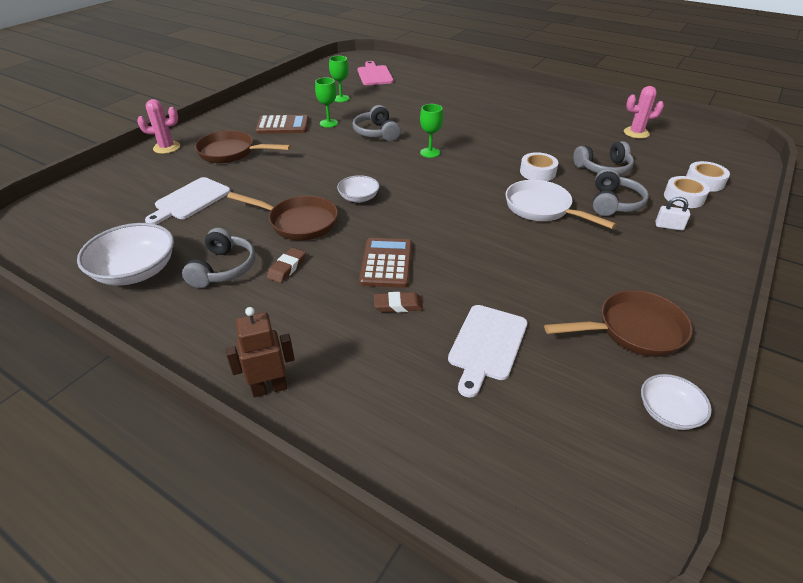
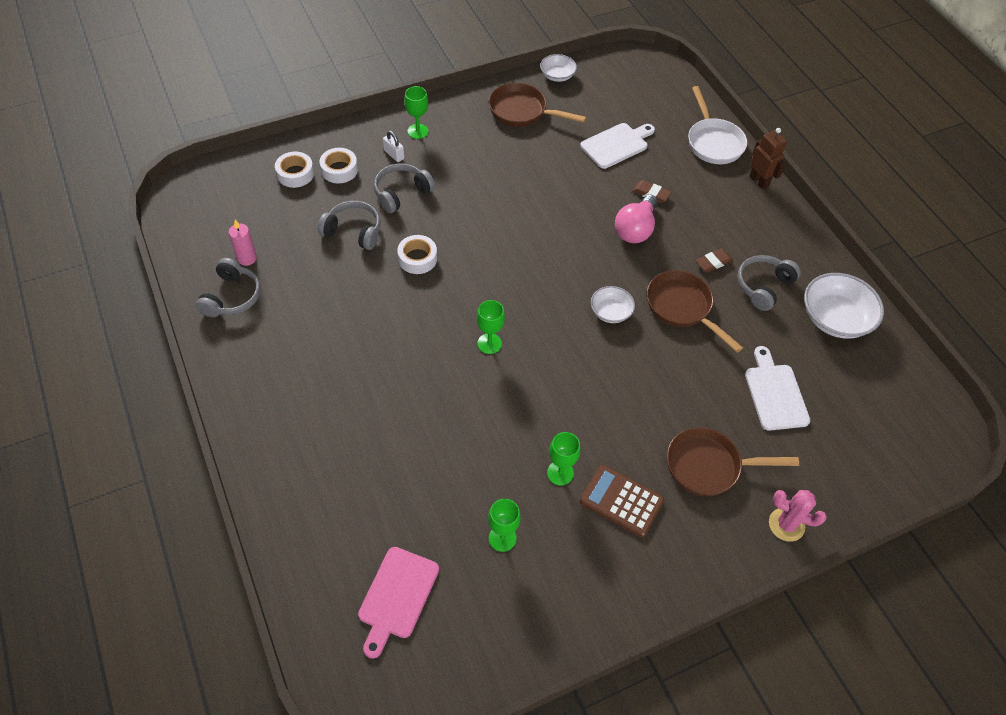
camera: 150 degrees left, 15 degrees up
white cutting board [145,177,231,224] -> white cutting board turned 75 degrees counterclockwise [745,346,810,431]
brown pan [195,130,291,163] -> brown pan turned 135 degrees clockwise [667,427,799,496]
brown robot [226,307,295,397] -> brown robot turned 135 degrees counterclockwise [749,128,787,190]
grey headphones [352,105,401,141] -> grey headphones moved to [196,258,261,317]
brown calculator [359,238,412,288] -> pink light bulb [615,195,658,243]
white pan [506,180,616,229] -> white pan moved to [688,86,747,164]
pink cactus [624,86,664,139] -> pink candle [229,220,257,266]
none -> green goblet [404,86,428,139]

